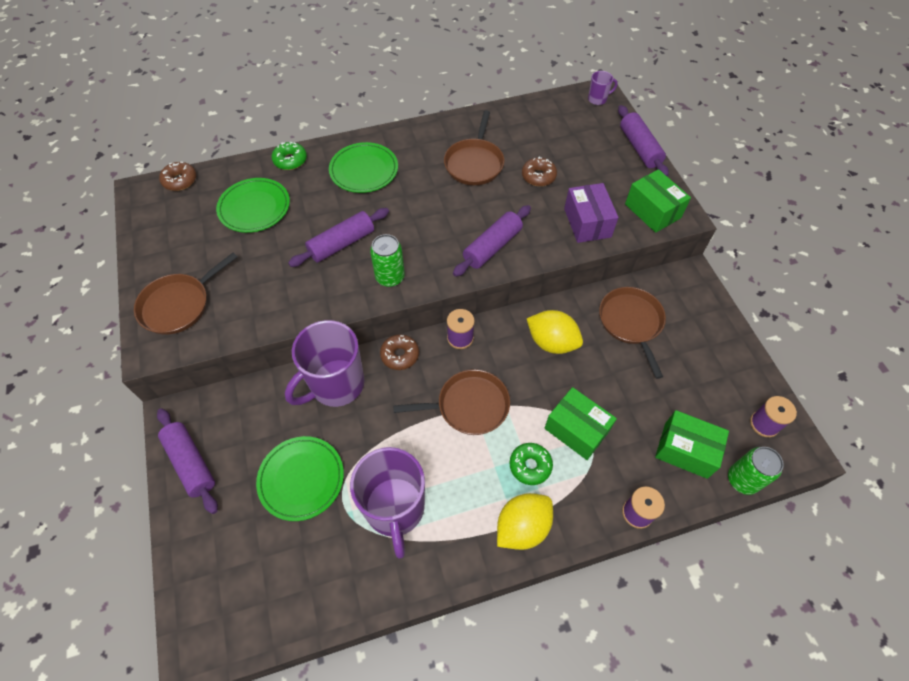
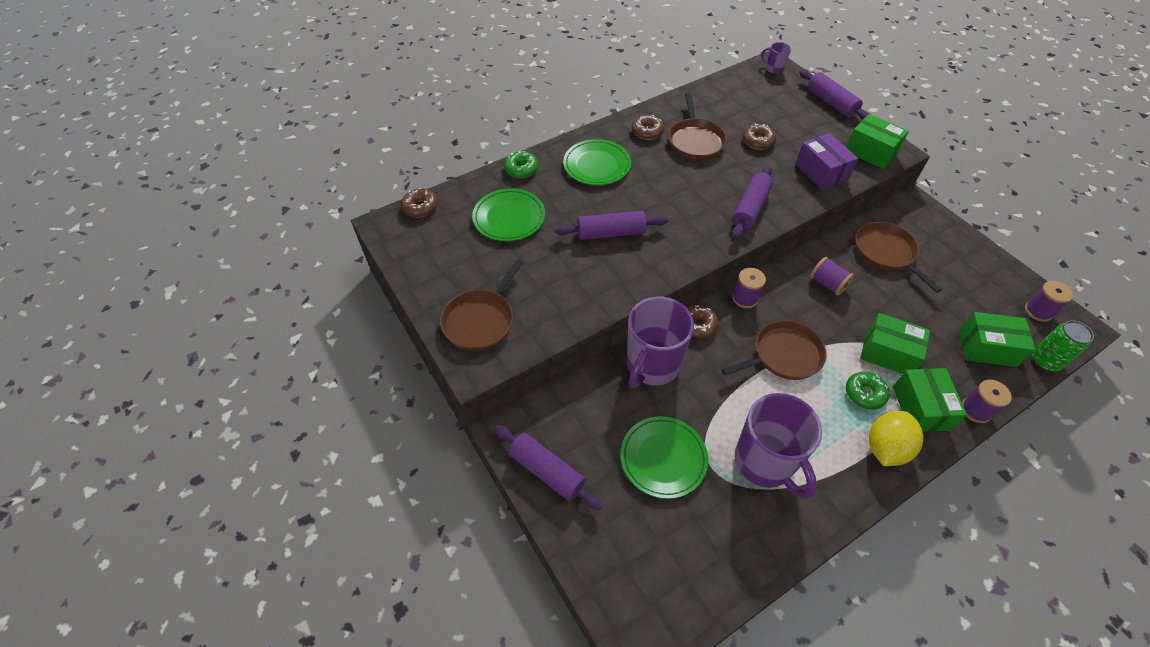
camera: 15 degrees left, 5 degrees down
purple rolling pin [288,208,389,267] -> purple rolling pin turned 45 degrees clockwise [555,211,668,240]
green can [370,234,405,287] -> none
yellow lemon [526,310,583,354] -> purple spool [810,257,854,296]
purple mug [588,71,618,105] -> purple mug turned 120 degrees counterclockwise [761,42,791,74]
none -> brown donut [632,115,664,140]
none -> green box [893,368,967,432]

